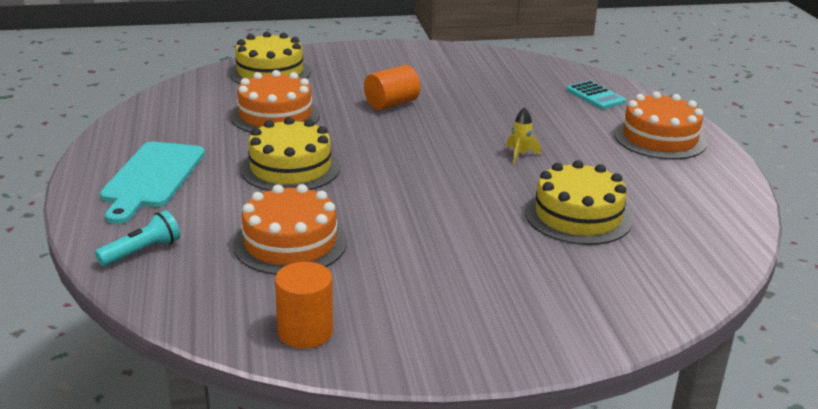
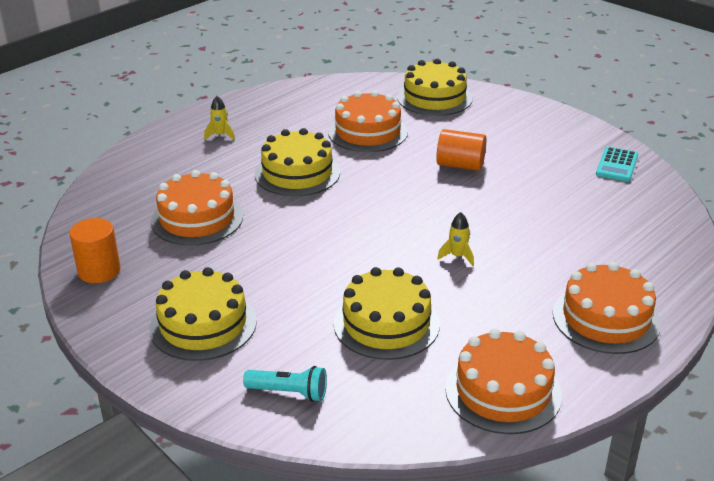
camera: 55 degrees right, 5 degrees up
turquoise flashlight [95,210,180,266] -> turquoise flashlight moved to [243,366,327,402]
turquoise cutting board [100,142,205,224] -> yellow rocket [204,96,235,140]
turquoise calculator [566,81,626,109] -> turquoise calculator moved to [596,147,638,182]
none -> yellow cake [149,267,257,361]
none -> orange cake [445,329,562,434]

